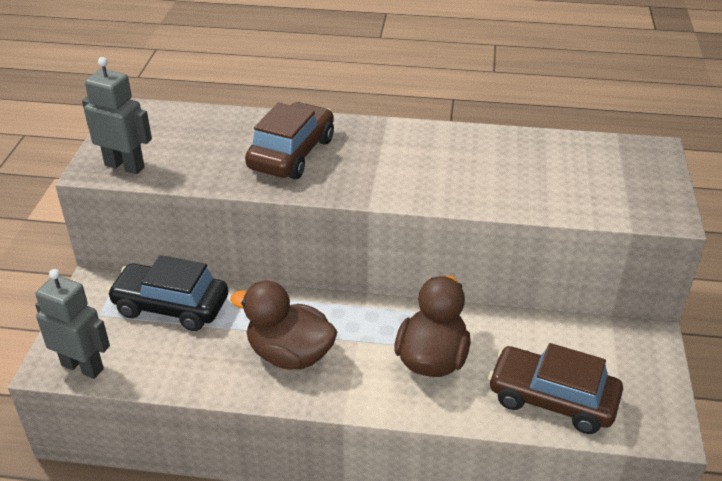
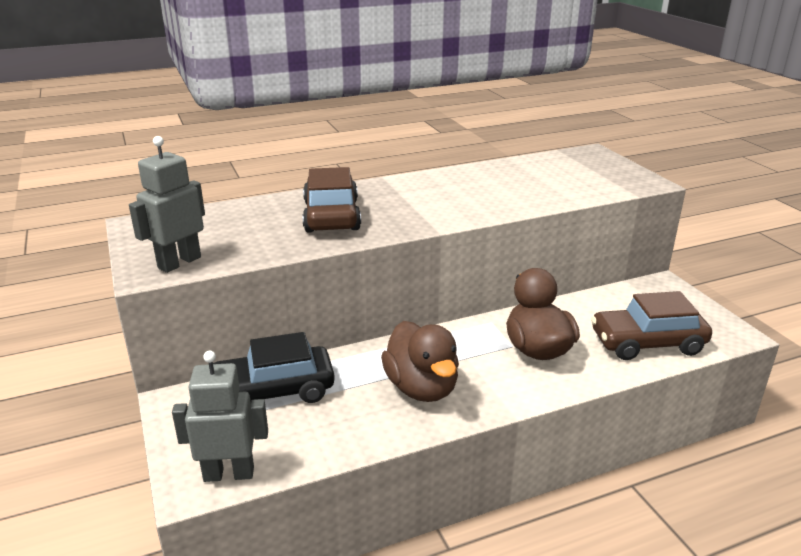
camera: 30 degrees left, 10 degrees down
grey robot [82,57,152,174] -> grey robot turned 45 degrees counterclockwise [129,136,205,273]
brown duck [230,280,337,370] -> brown duck turned 105 degrees counterclockwise [381,321,459,402]

